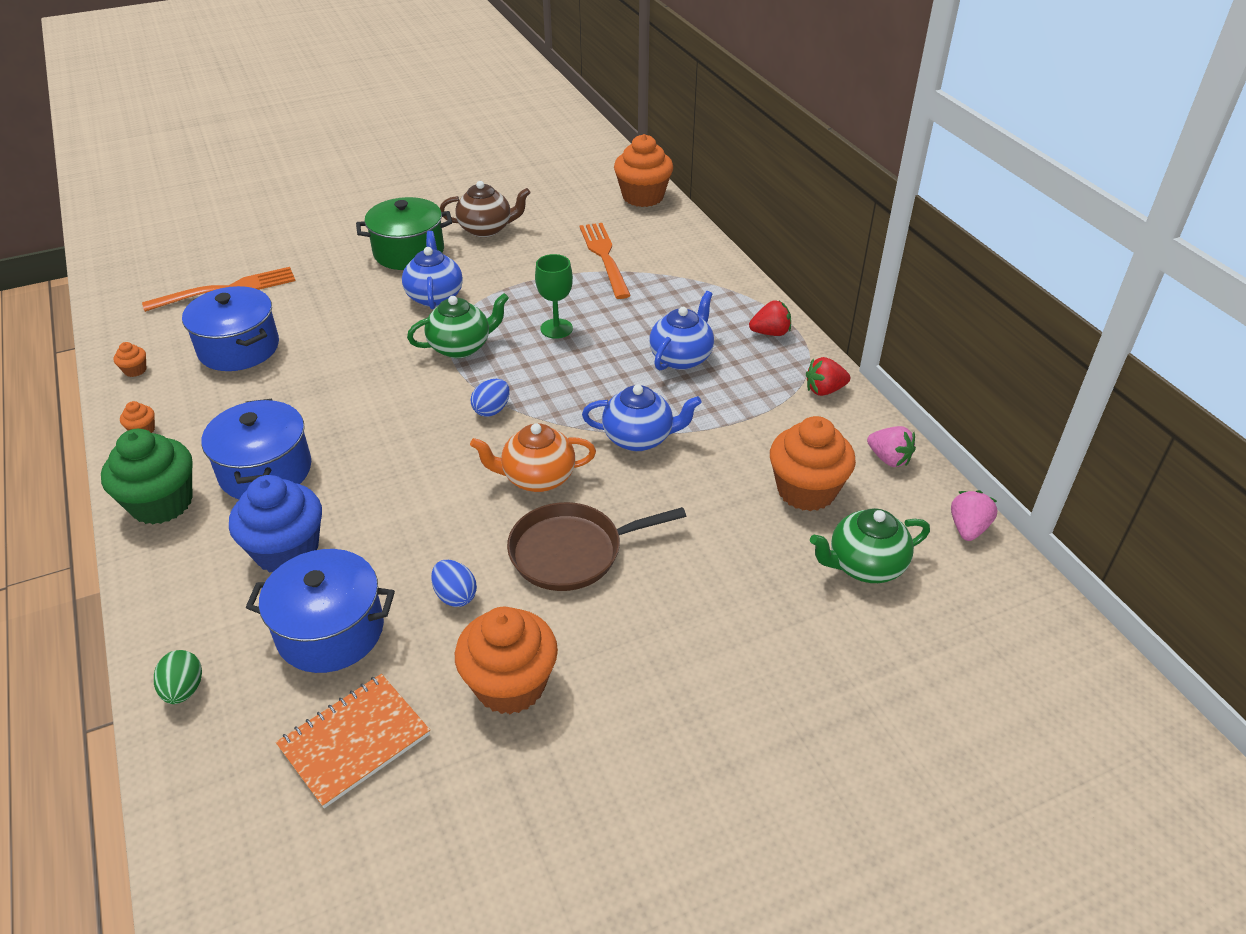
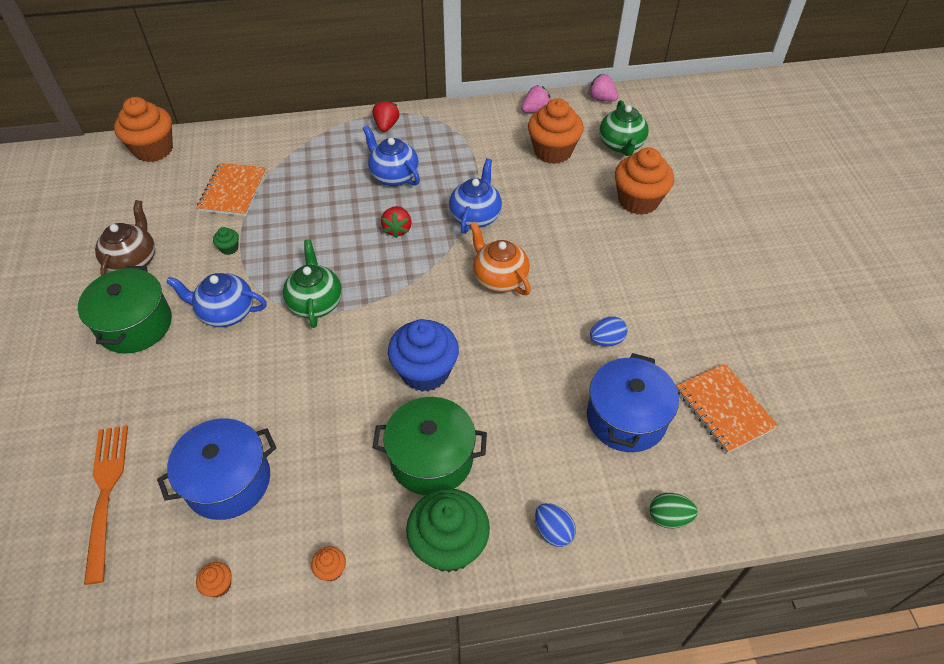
camera: 75 degrees left, 10 degrees up
blue pot [201,399,311,499] -> green pot [372,397,487,495]
blue cupcake [229,475,322,573] -> blue cupcake moved to [388,319,459,392]
orange cupcake [455,607,558,714] -> orange cupcake moved to [615,147,674,215]
orange teapot [470,423,596,492] -> orange teapot turned 135 degrees clockwise [470,222,531,295]
blue egg [471,379,510,417] -> blue egg moved to [535,503,576,547]
brown pan [507,502,686,591] -> none
green goblet [535,254,573,339] -> none
orange fork [580,223,631,299] -> orange notebook [197,163,267,216]
red strawberry [806,357,850,396] -> red strawberry moved to [381,206,412,238]
none -> green cupcake [213,227,239,255]

